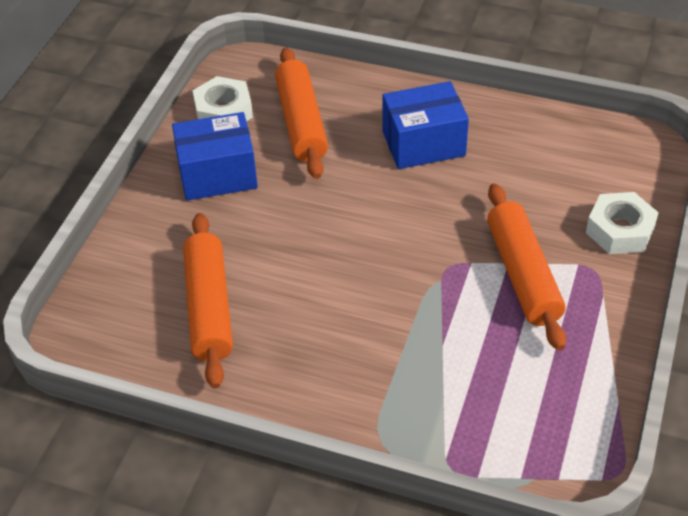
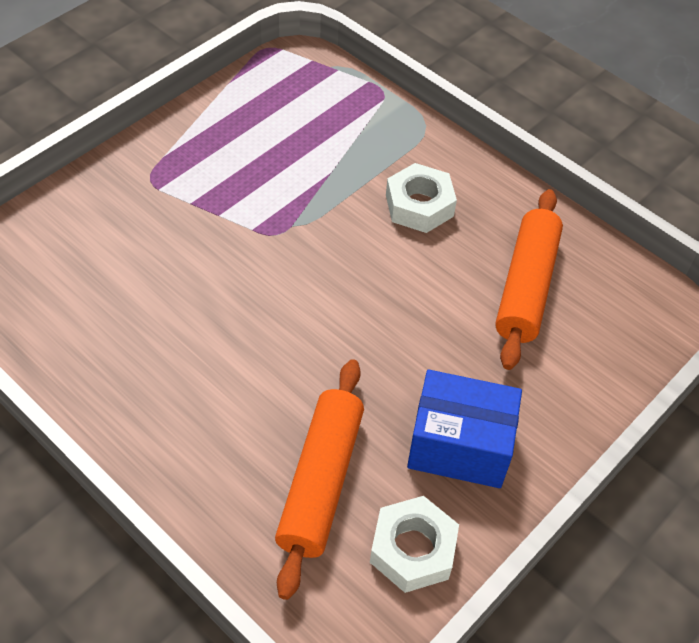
camera: 160 degrees left, 5 degrees up
blue box [383,81,469,169] -> none
orange rolling pin [487,183,566,350] -> none
white nut [586,192,659,254] -> white nut moved to [386,163,457,233]

